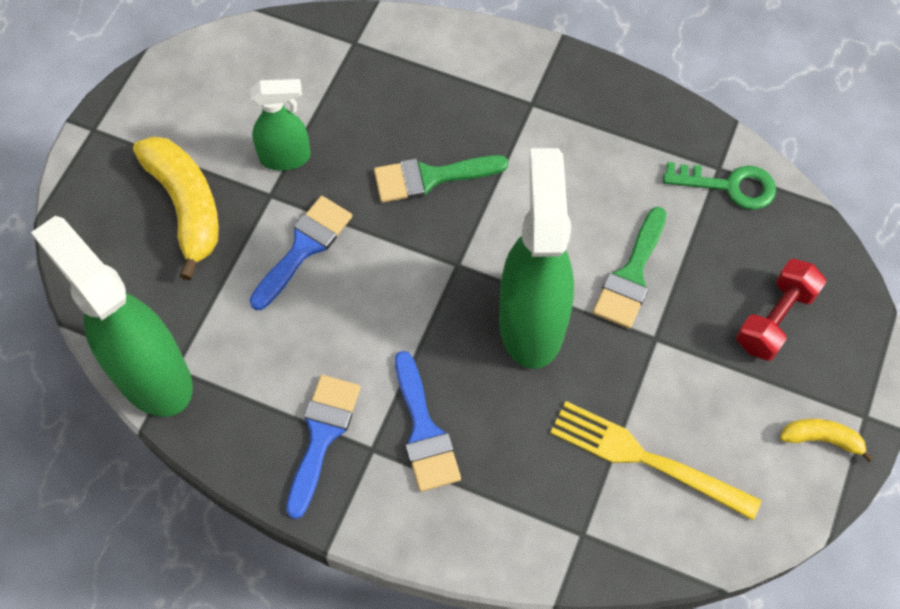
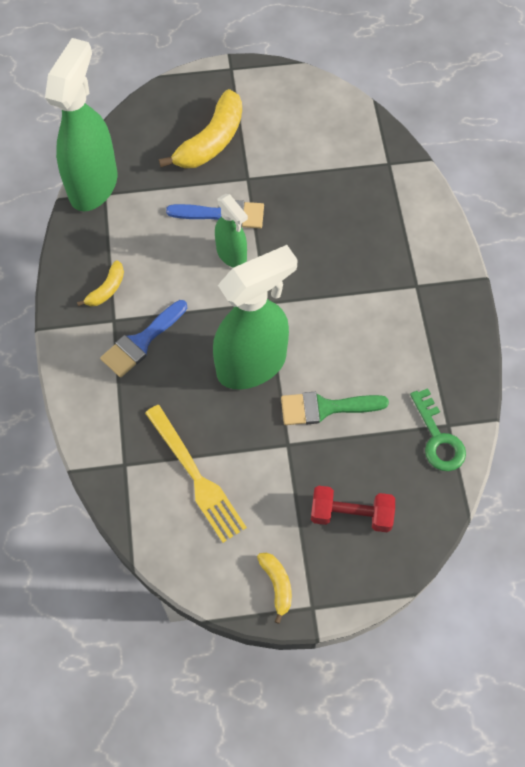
camera: 60 degrees right, 0 degrees up
green spray bottle [250,79,311,171] -> green spray bottle moved to [215,194,248,268]
blue brush [286,375,361,519] -> yellow banana [77,260,124,306]
green brush [374,155,508,203] -> none
yellow fork [550,401,761,520] -> yellow fork turned 150 degrees clockwise [145,405,247,543]

